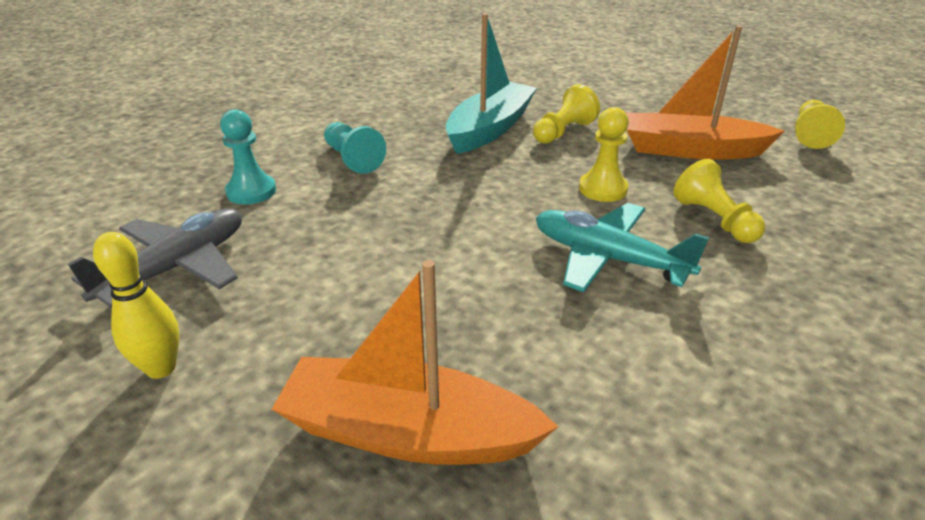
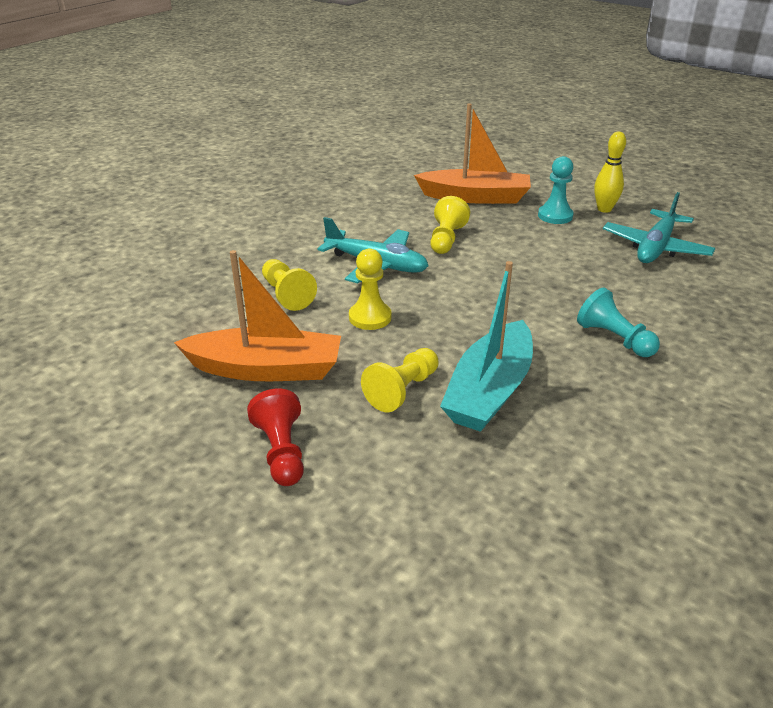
camera: 175 degrees right, 0 degrees up
grey plane [68,208,242,308] -> turquoise plane [603,192,716,263]
turquoise pawn [220,109,276,205] -> turquoise pawn moved to [538,156,574,224]
yellow pawn [795,100,845,149] -> yellow pawn moved to [430,196,470,254]
none -> red pawn [247,389,304,486]

